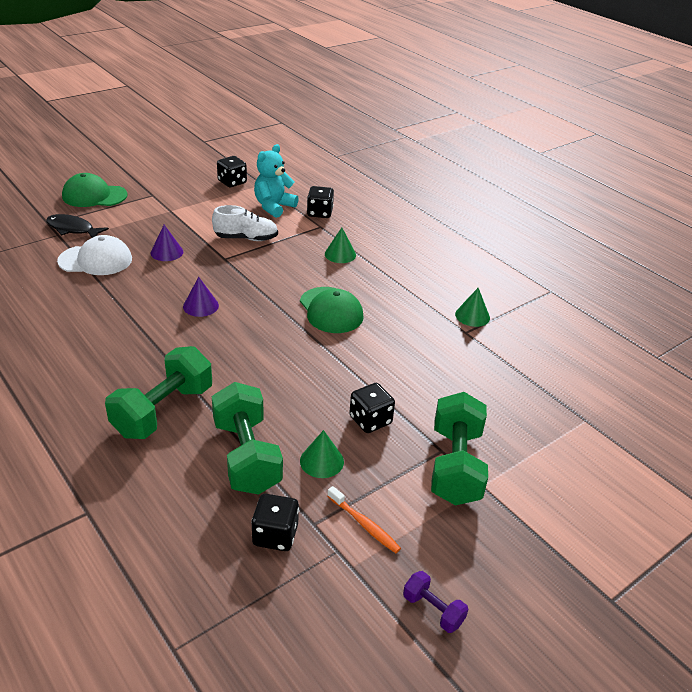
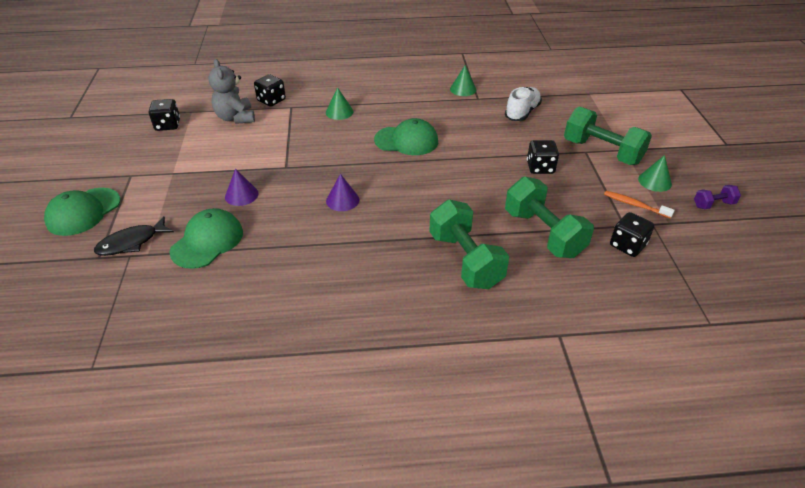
camera: 55 degrees left, 5 degrees up
white cap [57,235,132,275] -> green cap [170,208,243,269]
white shoe [212,205,278,241] -> white shoe moved to [505,87,542,121]
green dumbbell [212,382,283,494] -> green dumbbell turned 45 degrees clockwise [505,177,594,258]
turquoise teddy bear [254,144,298,218] -> grey teddy bear [209,59,255,124]
green cone [300,430,344,478] -> green cone moved to [638,155,672,192]
orange toothbrush [327,486,401,553] -> orange toothbrush turned 135 degrees counterclockwise [604,191,675,219]

